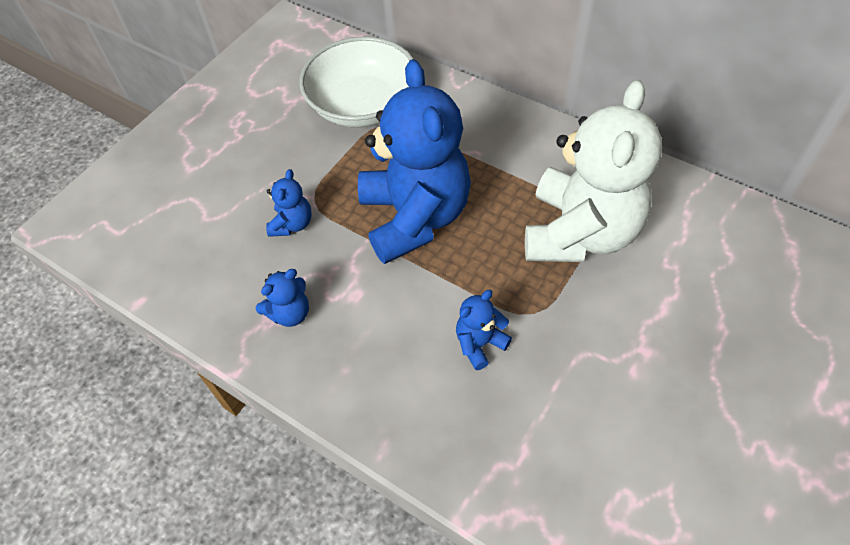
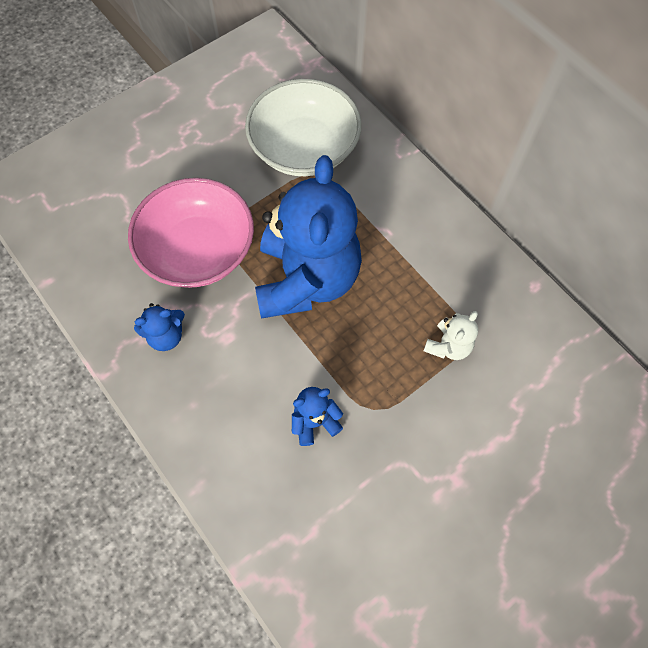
camera: 15 degrees right, 10 degrees up
blue teddy bear [266,169,312,237] -> pink bowl [128,178,254,288]
white teddy bear [525,80,662,262] -> white teddy bear [424,311,478,360], size x0.41

